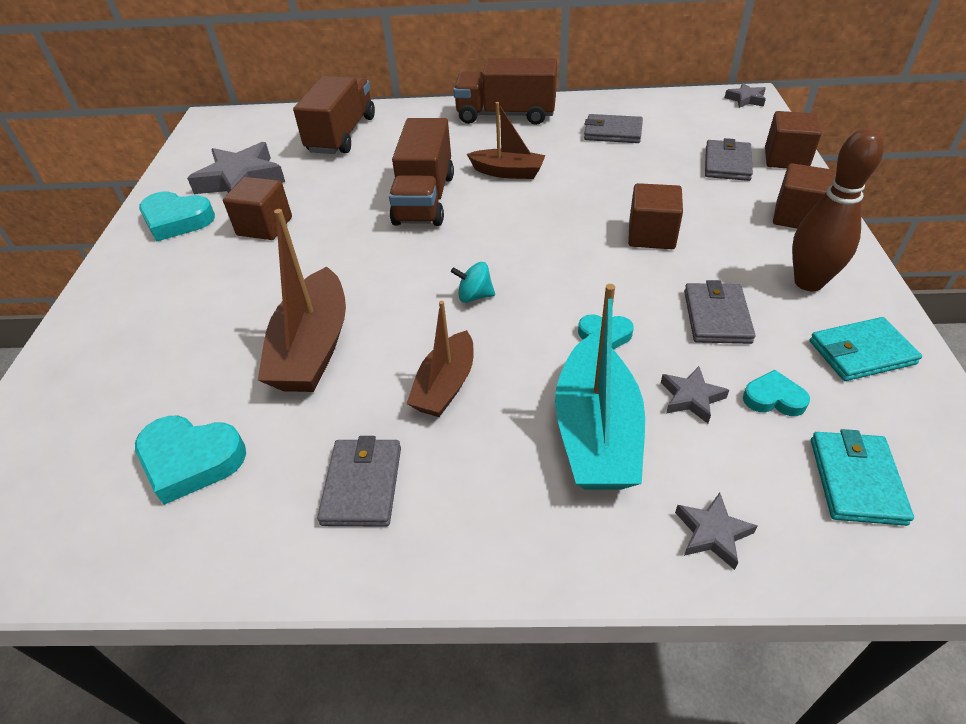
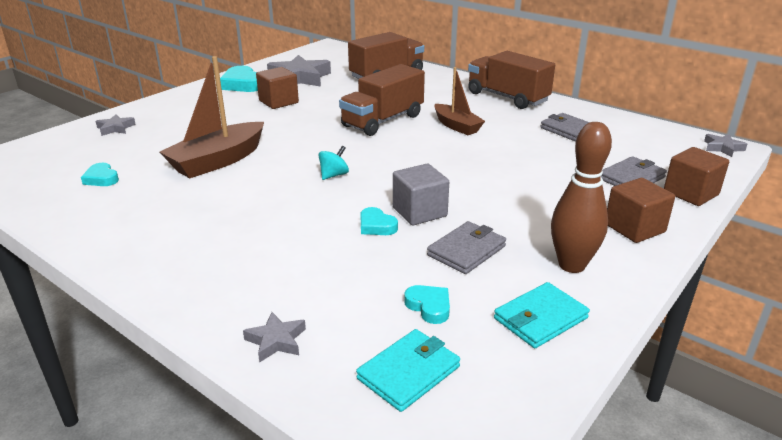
camera: 35 degrees right, 15 degrees down
turquoise heart [135,416,246,505] -> turquoise heart [81,163,119,186], size x0.58
grey wallet [317,436,401,527] -> none
brown boat [406,301,474,417] -> none
turquoise spinning top [451,262,495,303] -> turquoise spinning top turned 90 degrees clockwise [319,146,349,180]
turquoise boat [555,284,645,490] -> none
brown cube [628,183,683,249] -> none
grey star [661,366,729,423] -> grey star moved to [96,115,136,136]
turquoise wallet [810,317,922,381] -> turquoise wallet turned 60 degrees counterclockwise [494,282,590,348]
none -> grey cube [393,164,449,225]

